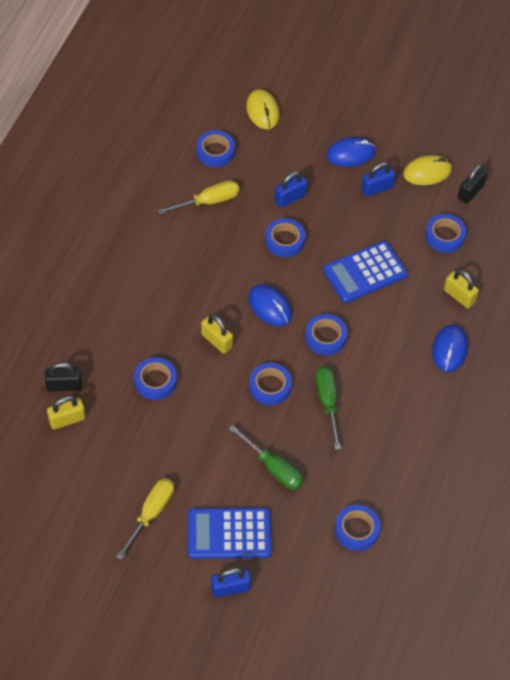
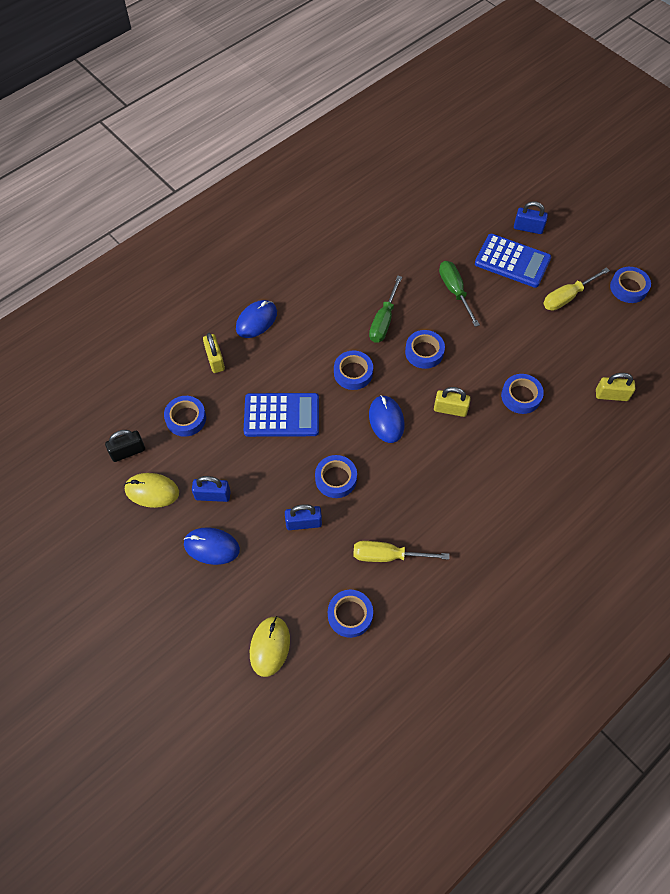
camera: 150 degrees left, 5 degrees up
black padlock [45,362,82,392] -> none
yellow padlock [201,314,233,354] -> yellow padlock turned 60 degrees counterclockwise [434,387,471,417]
blue tape [335,505,380,551] -> blue tape moved to [610,267,651,303]

